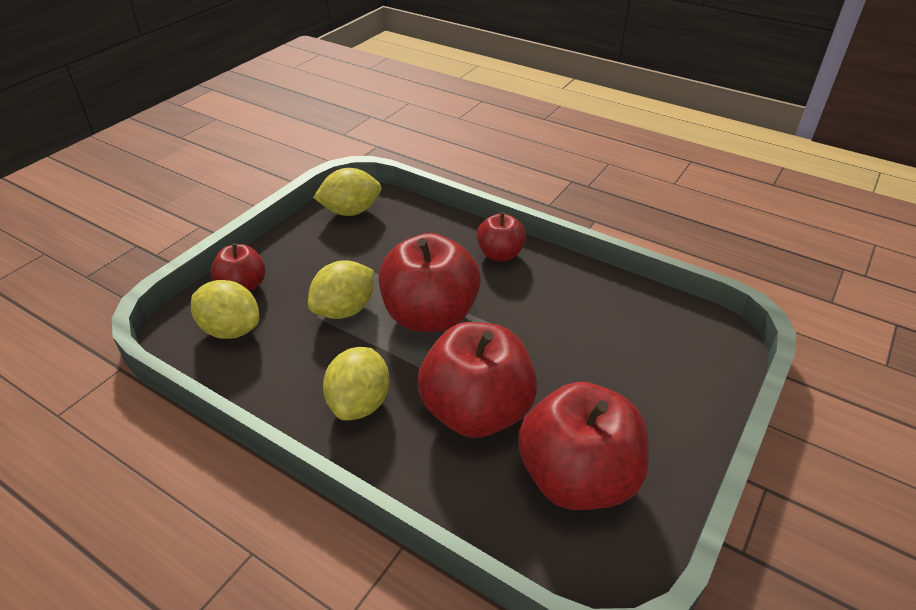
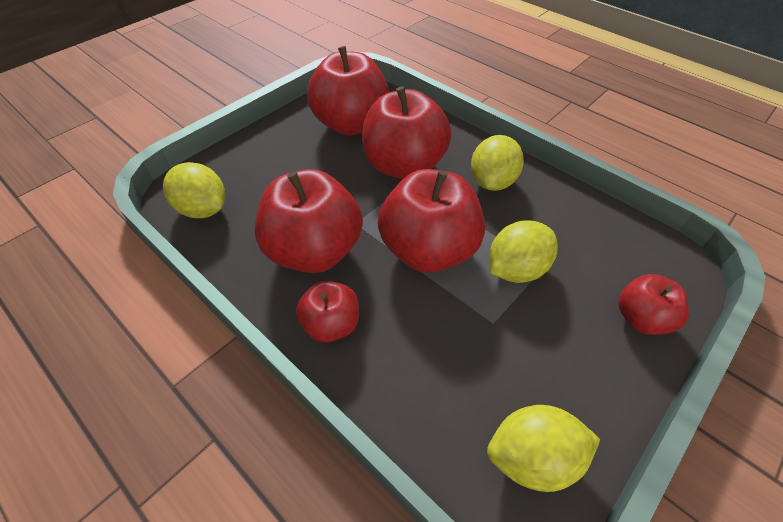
camera: 170 degrees left, 10 degrees up
yellow lemon [191,280,259,339] -> yellow lemon moved to [163,162,225,218]
none -> red apple [255,169,363,273]

